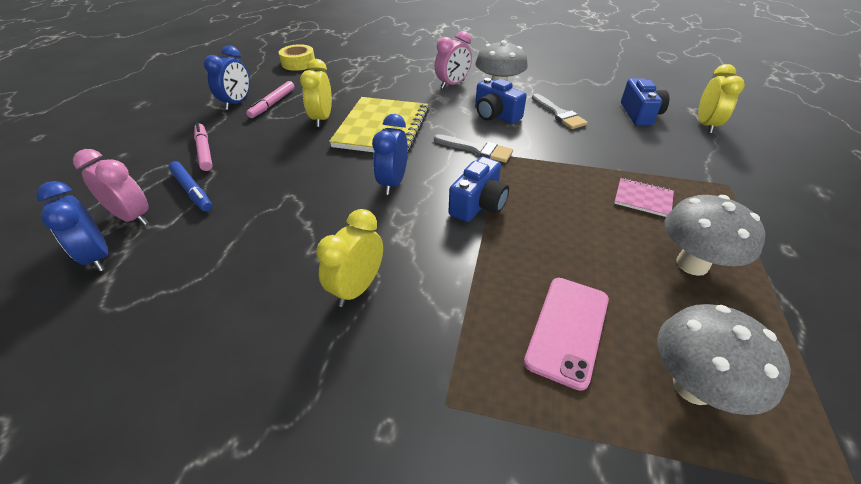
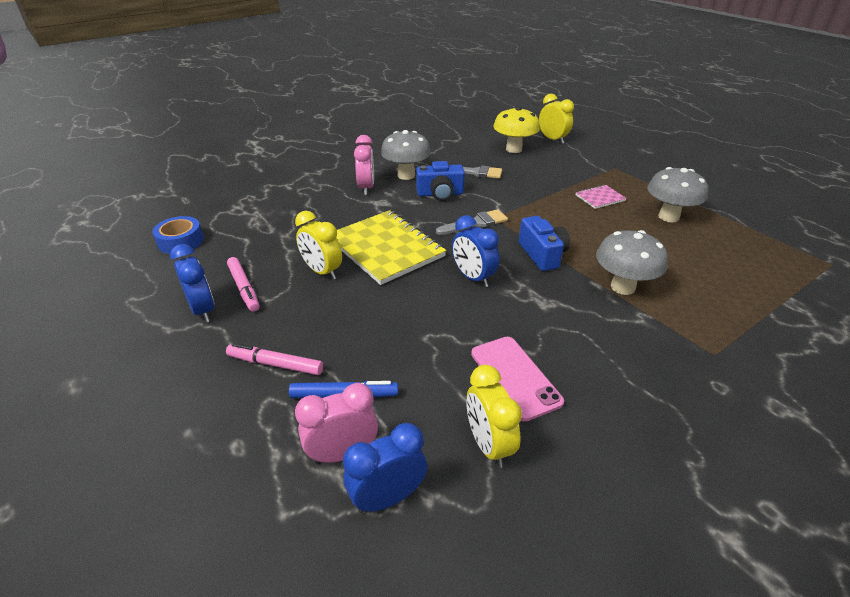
camera: 50 degrees left, 5 degrees down
blue clock [36,181,109,271] -> blue clock turned 150 degrees clockwise [343,423,427,513]
yellow tape [279,44,315,71] -> blue tape [152,216,204,254]
yellow clock [316,209,383,307] -> yellow clock moved to [467,365,522,468]
pink phone [524,278,609,391] -> pink phone moved to [471,337,564,422]
blue camera [621,78,670,126] -> yellow mushroom [493,107,540,153]
grey mushroom [658,304,791,415] -> grey mushroom moved to [596,230,668,295]

